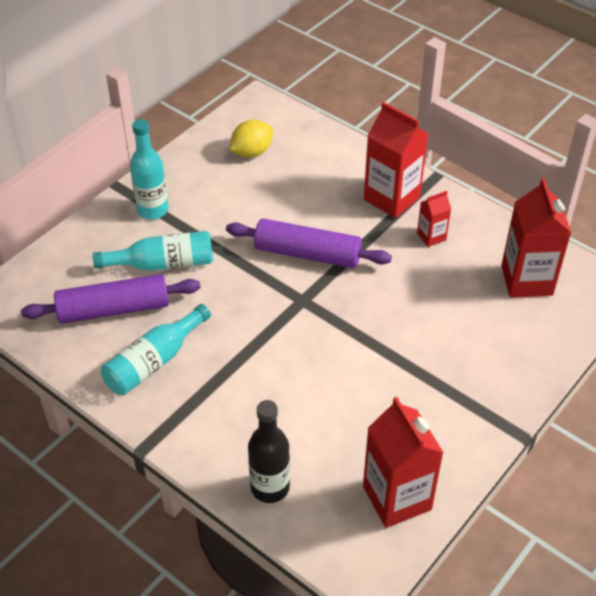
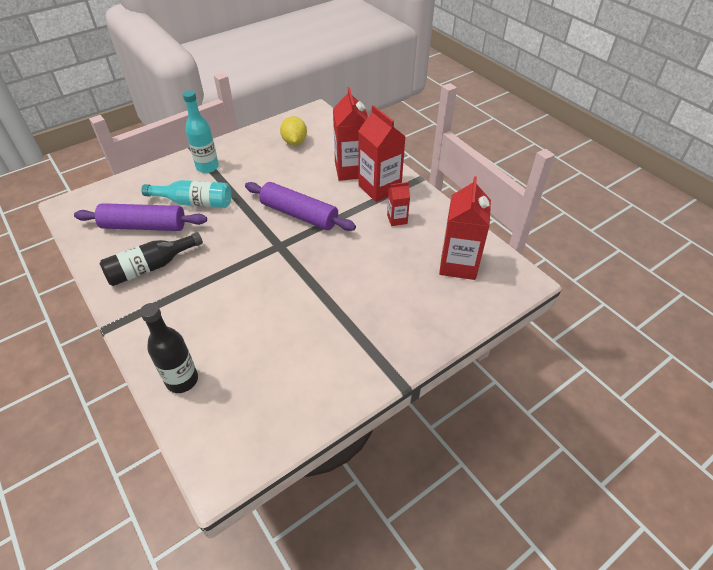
camera: 15 degrees right, 0 degrees up
turquoise bottle [101,304,211,395] -> black bottle [99,232,203,286]
yellow lemon [229,120,273,158] -> yellow lemon turned 75 degrees counterclockwise [280,116,307,145]
red carton [363,397,444,528] -> red carton moved to [333,87,368,181]

